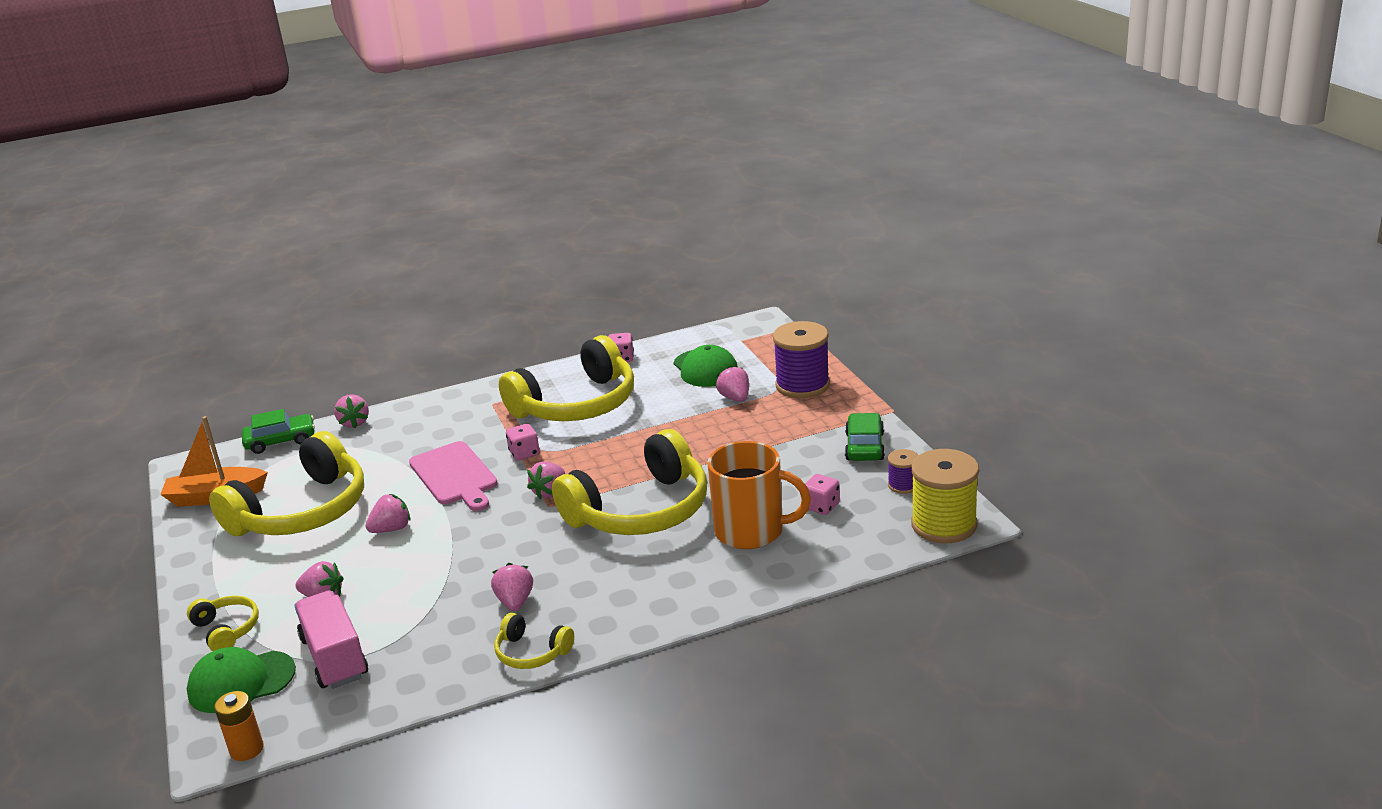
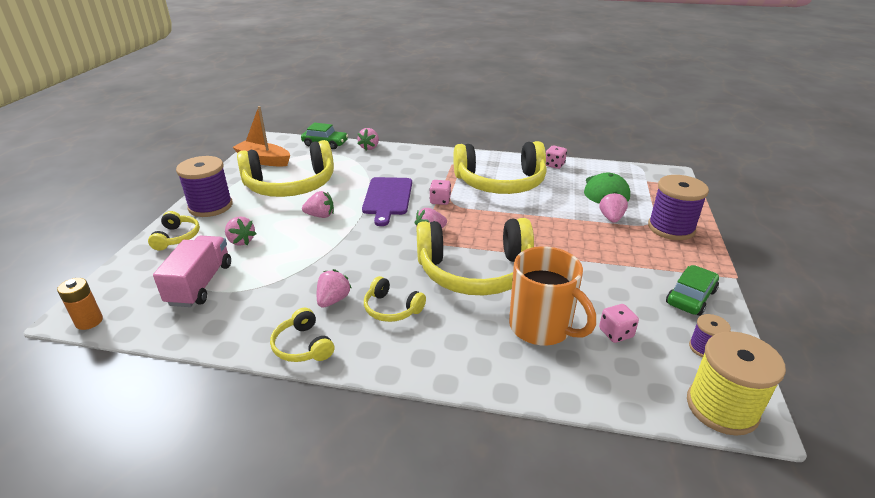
camera: 30 degrees right, 5 degrees up
green cap [187,647,296,713] -> none
pink cutting board [409,441,497,511] -> purple cutting board [362,177,412,226]
none -> purple spool [176,156,233,217]
none -> yellow headphones [364,276,426,322]

